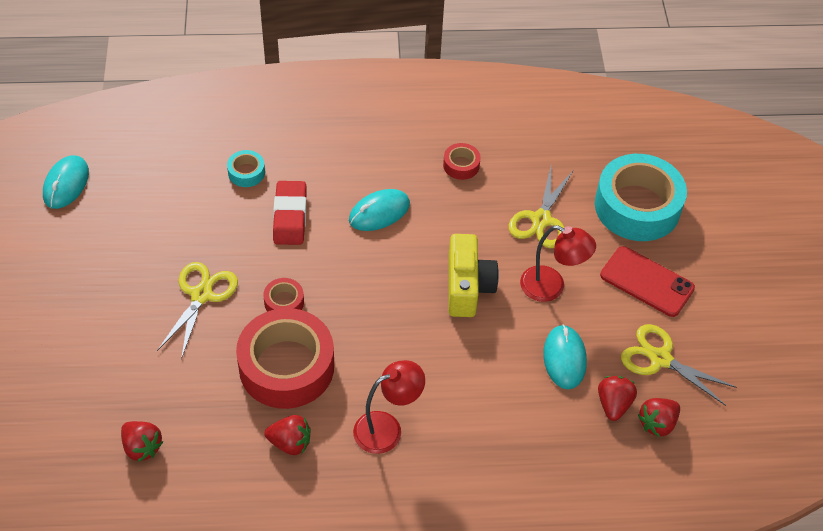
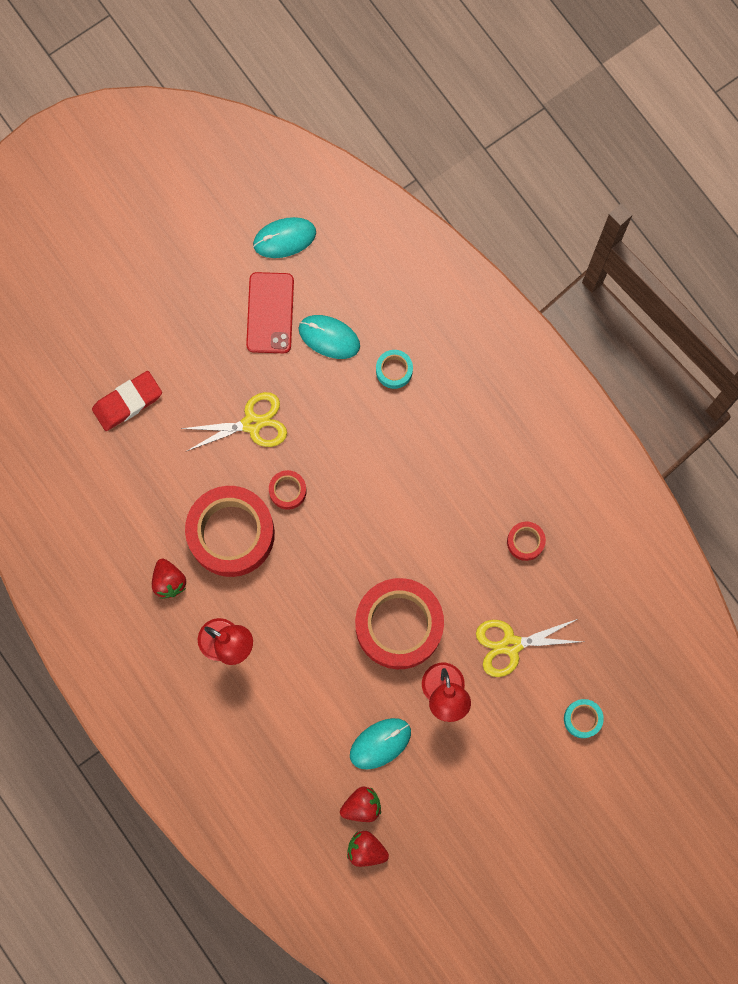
camera: 60 degrees right, 25 degrees up
red strawberry [121,421,163,462] -> none
red eraser [273,181,306,245] -> red eraser moved to [92,371,162,431]
turquoise mouse [349,189,410,231] -> turquoise mouse moved to [298,315,360,359]
yellow camera [448,234,499,317] -> red tape [355,578,444,669]
turquoise tape [595,154,687,241] -> turquoise tape [564,699,604,738], size x0.43
red phone [600,246,695,317] -> red phone moved to [246,272,294,353]
yellow scissors [621,324,737,406] -> none

